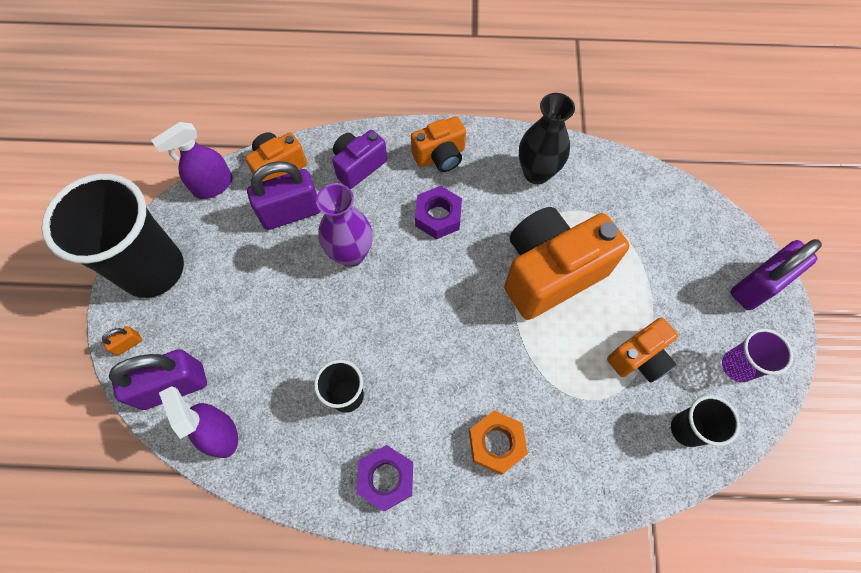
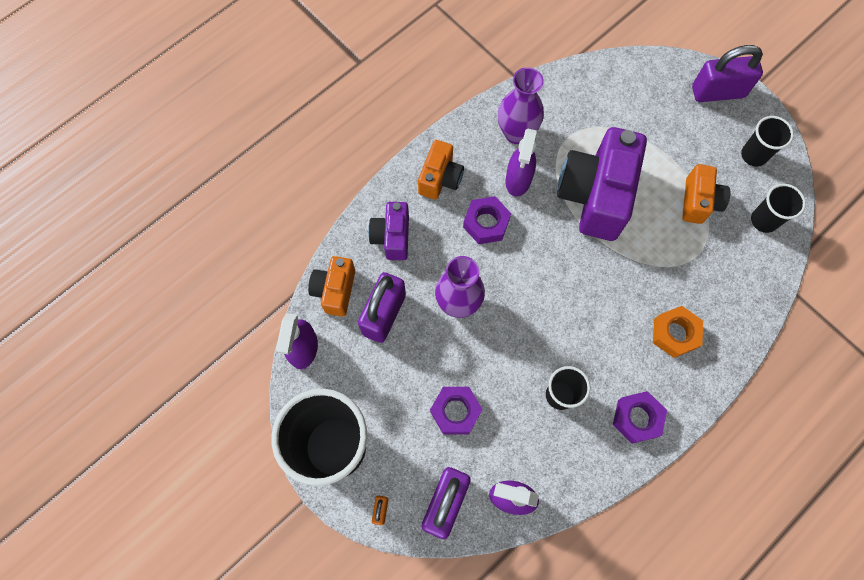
camera: 45 degrees left, 5 degrees up
orange camera [504,207,629,320] -> purple camera [557,127,647,241]
black vase [519,93,575,184] -> purple vase [498,67,544,144]
purple cup [722,328,793,382] -> black cup [741,116,794,167]
purple padlock [730,239,822,310] -> purple padlock turned 75 degrees clockwise [692,45,763,102]
none -> purple nut [430,387,483,434]
none -> purple spray bottle [506,128,537,197]

